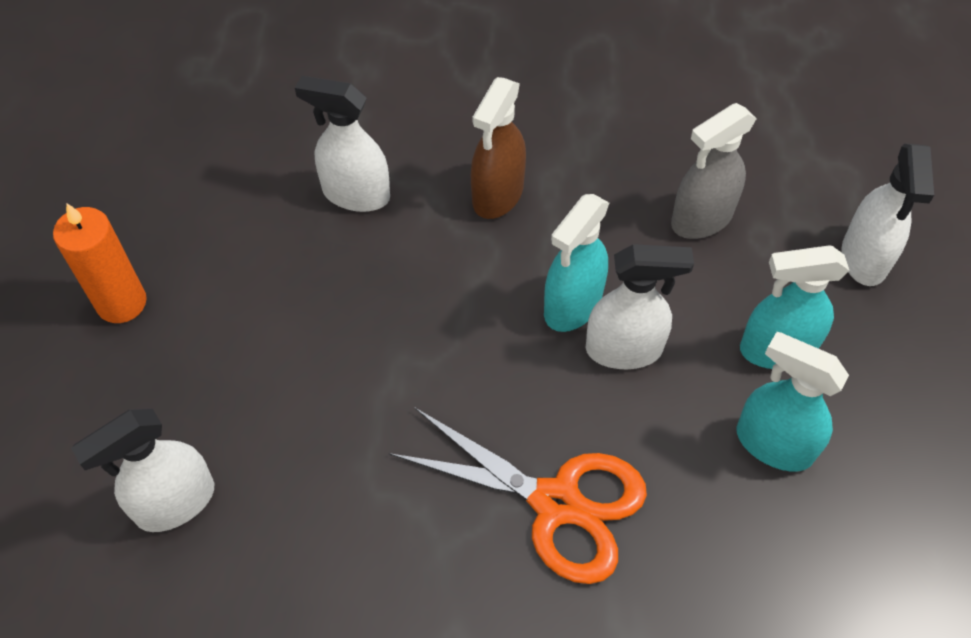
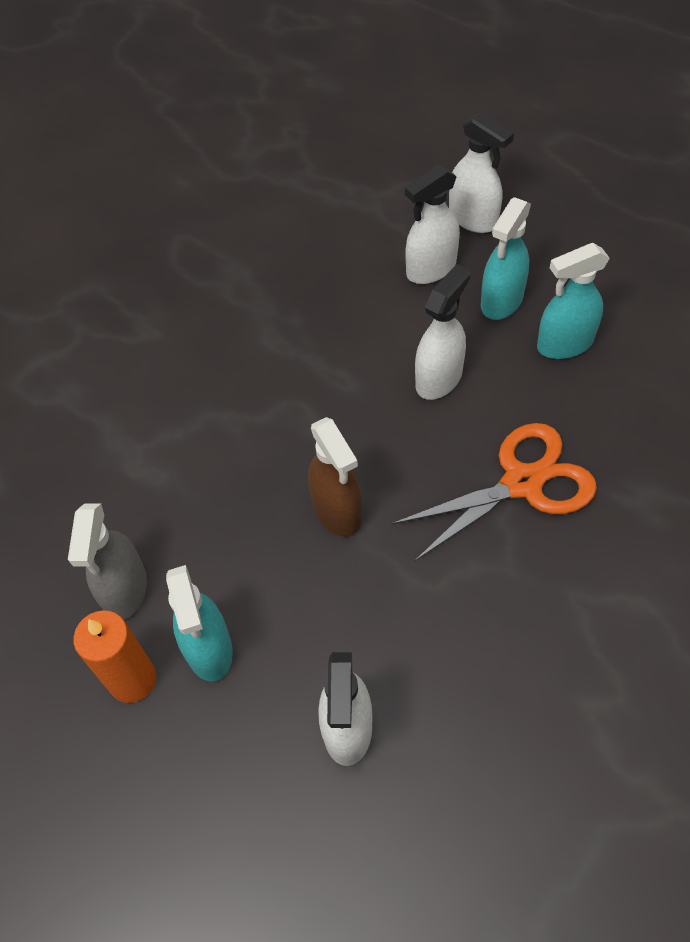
camera: 50 degrees left, 0 degrees up
white spray bottle [295,76,390,212] -> white spray bottle moved to [405,165,460,284]
brown spray bottle [471,77,526,219] -> brown spray bottle moved to [308,417,362,536]
turquoise spray bottle [544,194,609,332] -> turquoise spray bottle moved to [166,565,233,682]
grey spray bottle [671,103,757,239] -> grey spray bottle moved to [68,504,147,620]

